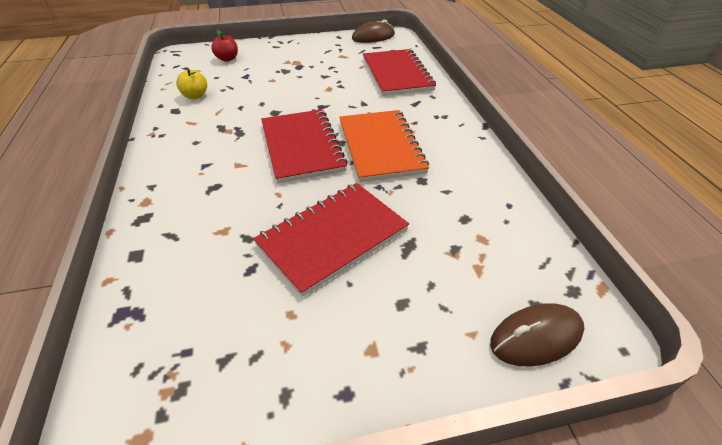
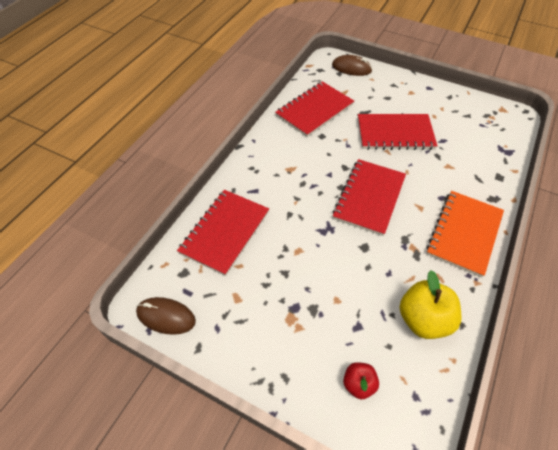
camera: 140 degrees left, 10 degrees up
yellow apple [176,69,207,99] -> yellow apple [400,270,462,339], size x1.80
orange notebook [339,110,429,182] -> orange notebook moved to [426,191,504,277]
none -> red notebook [275,81,354,137]

